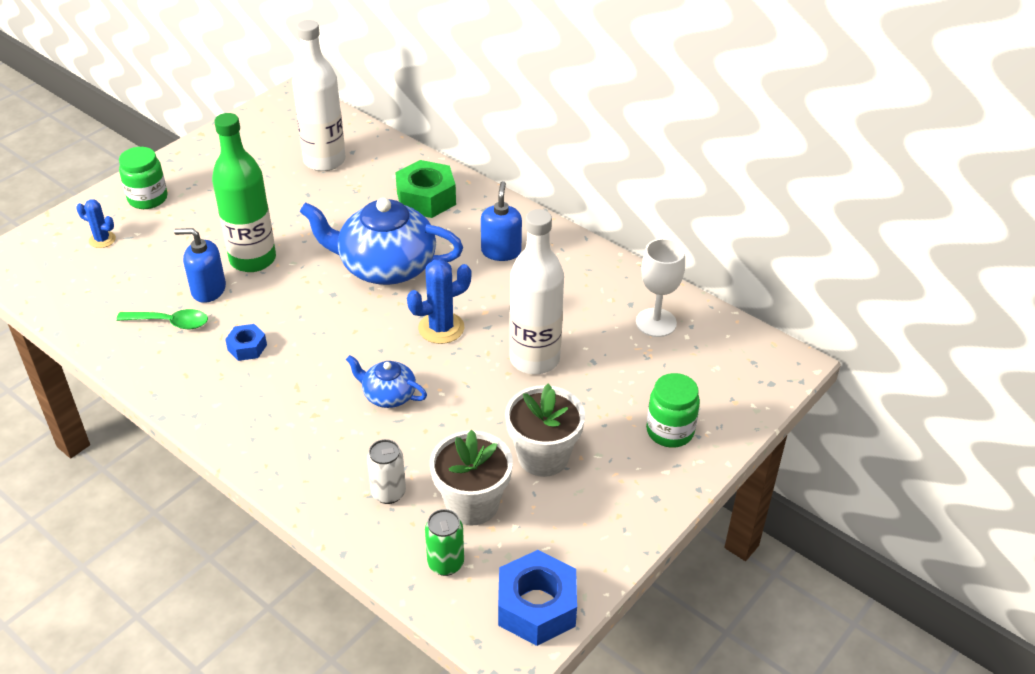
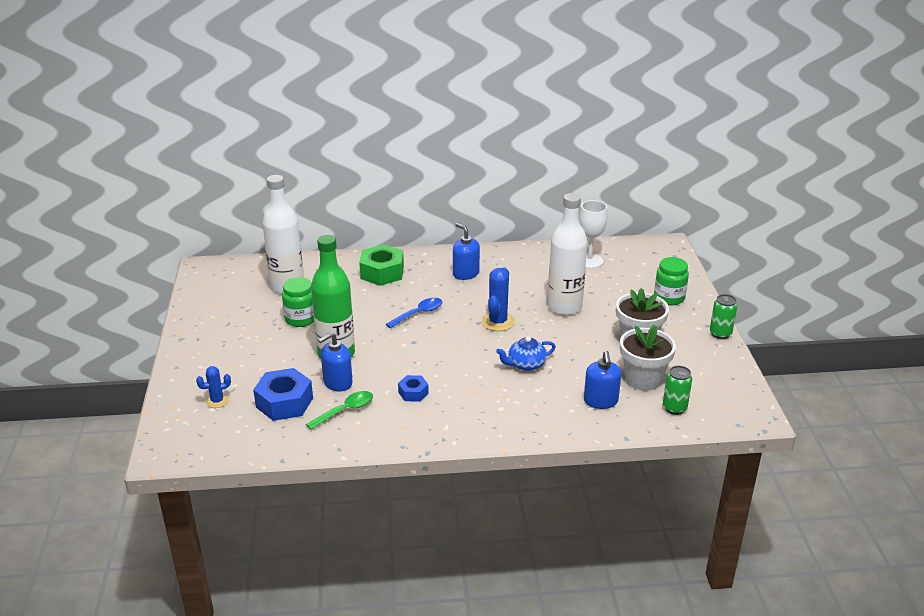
camera: 45 degrees left, 10 degrees down
green jar [119,147,168,209] -> green jar moved to [282,277,314,327]
blue teapot [300,197,463,285] -> blue spoon [386,298,442,328]
white can [367,439,406,504] -> blue soap dispenser [584,351,621,409]
blue nut [498,550,577,646] -> blue nut moved to [253,368,313,421]
none -> green can [710,294,737,339]

